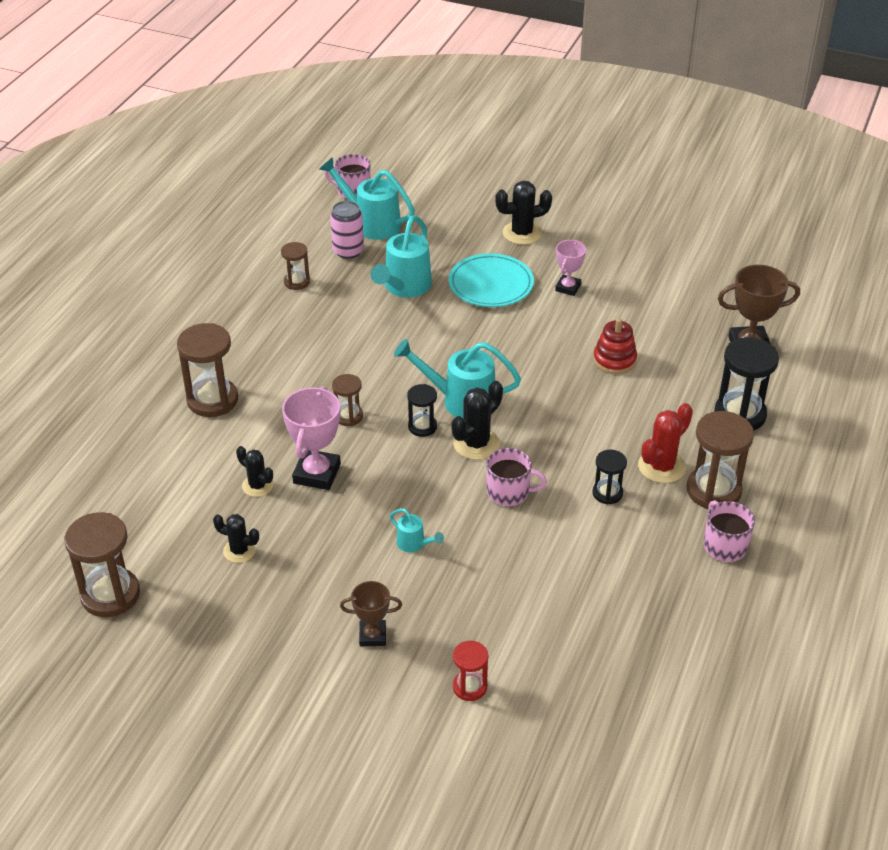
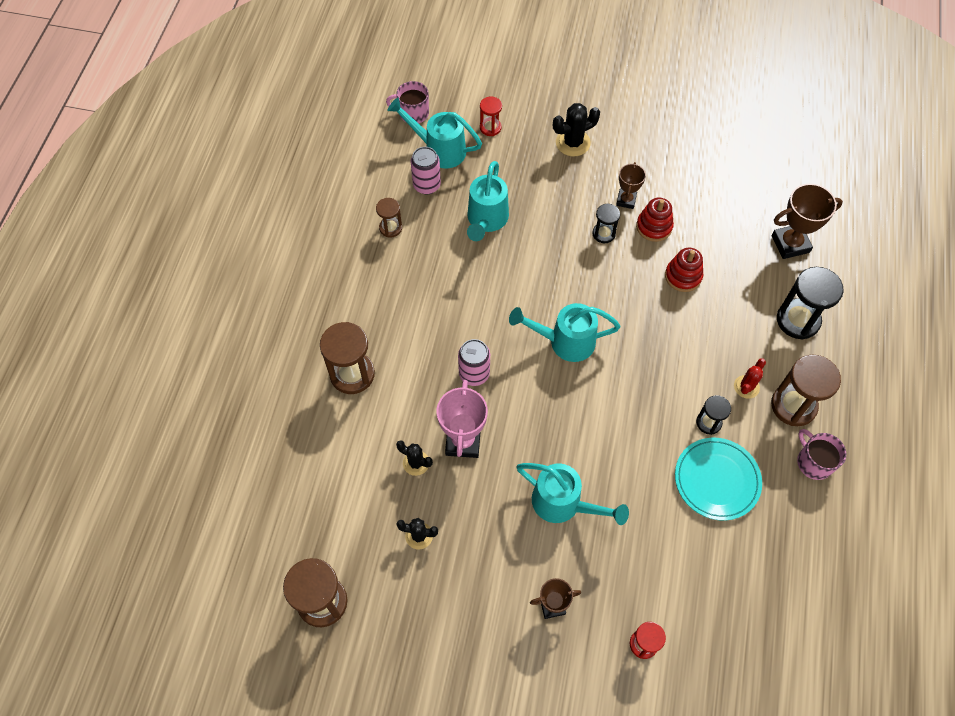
camera: 10 degrees left, 20 degrees up
brown hourglass [332,374,363,426] -> pink can [458,339,490,386]
turquoise watering can [390,508,444,552] -> turquoise watering can [516,463,629,525], size x2.05
black hourglass [407,384,437,437] -> black hourglass moved to [592,203,620,243]
turquoise plate [449,253,534,307] -> turquoise plate moved to [675,438,762,521]
black cactus [451,381,503,460] -> none
pink mug [486,448,547,506] -> none
pink trophy [555,240,586,296] -> brown trophy [616,162,646,209]
red cactus [638,403,693,483] -> red cactus [734,358,766,399], size x0.65
none -> red hourglass [480,96,502,136]
none -> red stacking toy [636,198,674,242]

